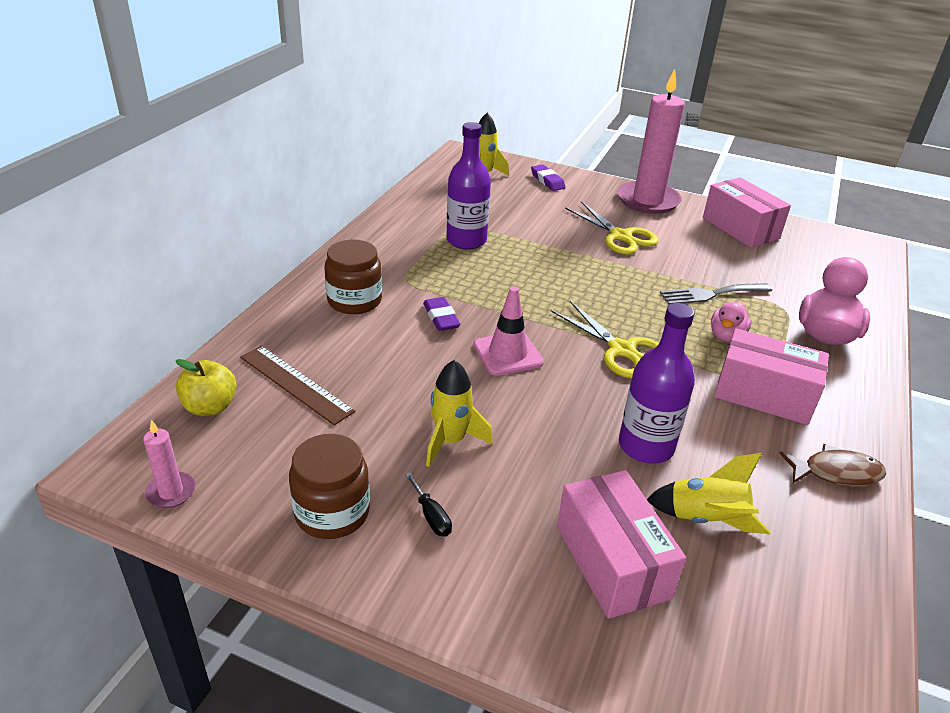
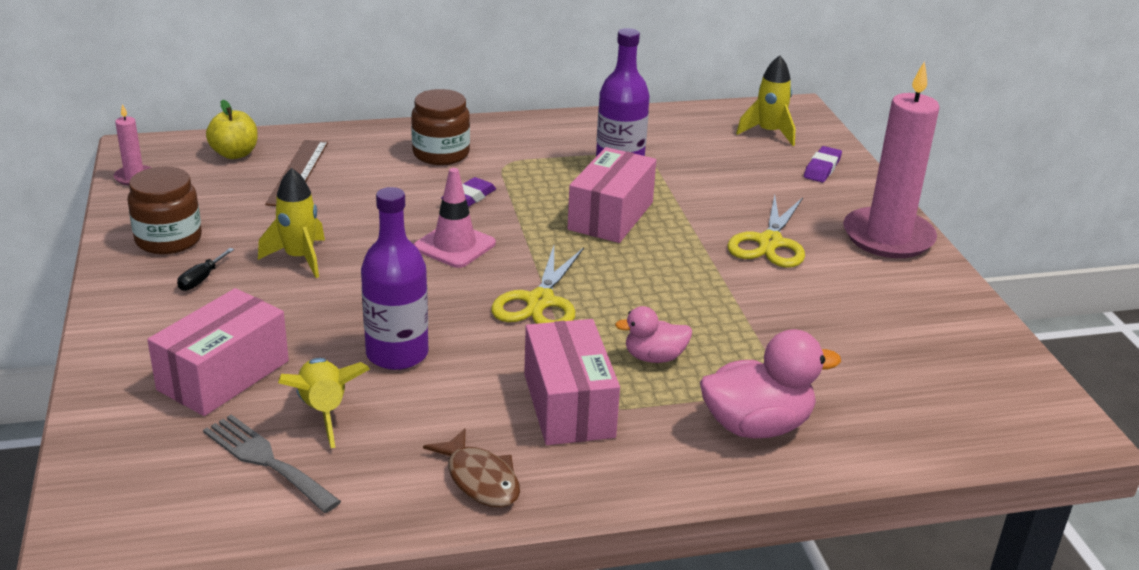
camera: 55 degrees right, 5 degrees down
grey fork [660,283,772,305] -> grey fork moved to [203,415,341,513]
pink box [703,177,791,248] -> pink box moved to [567,147,656,243]

